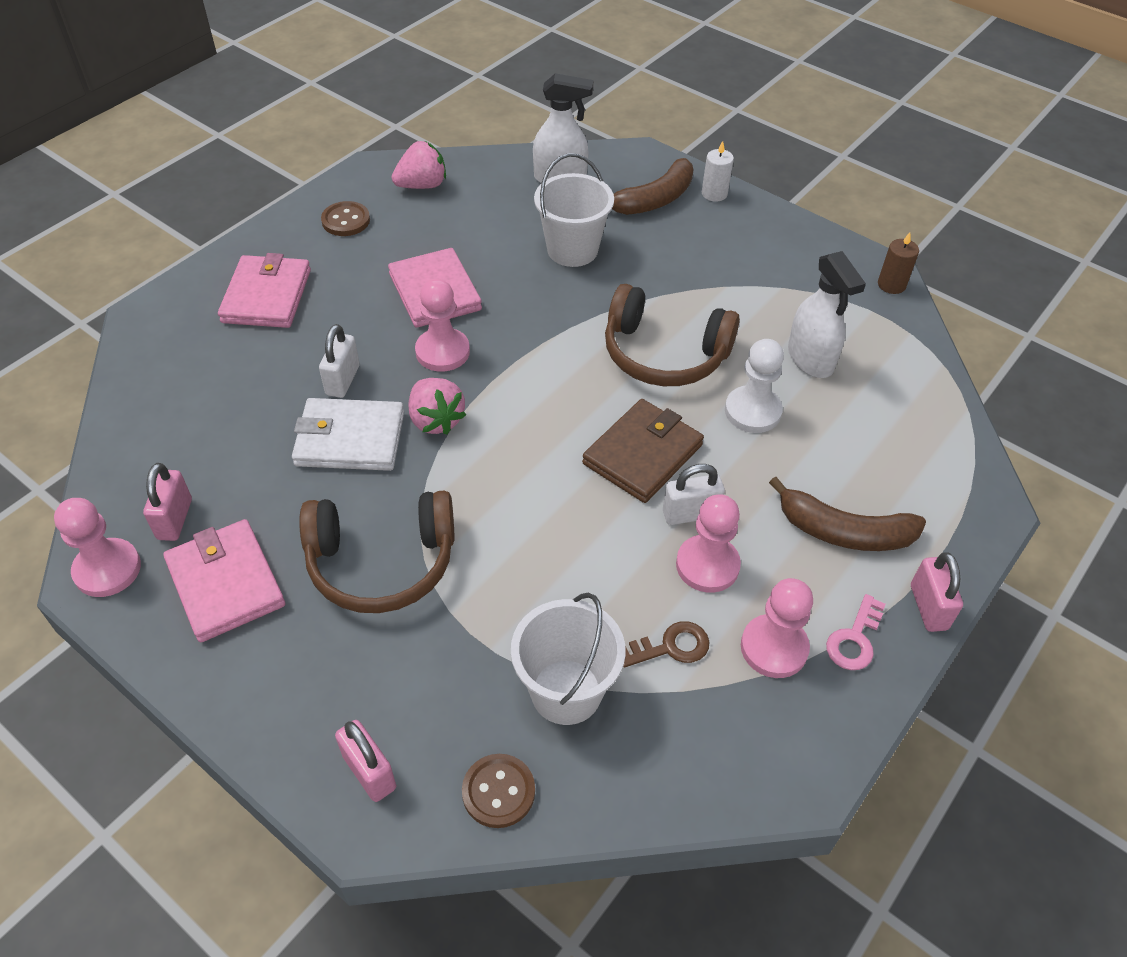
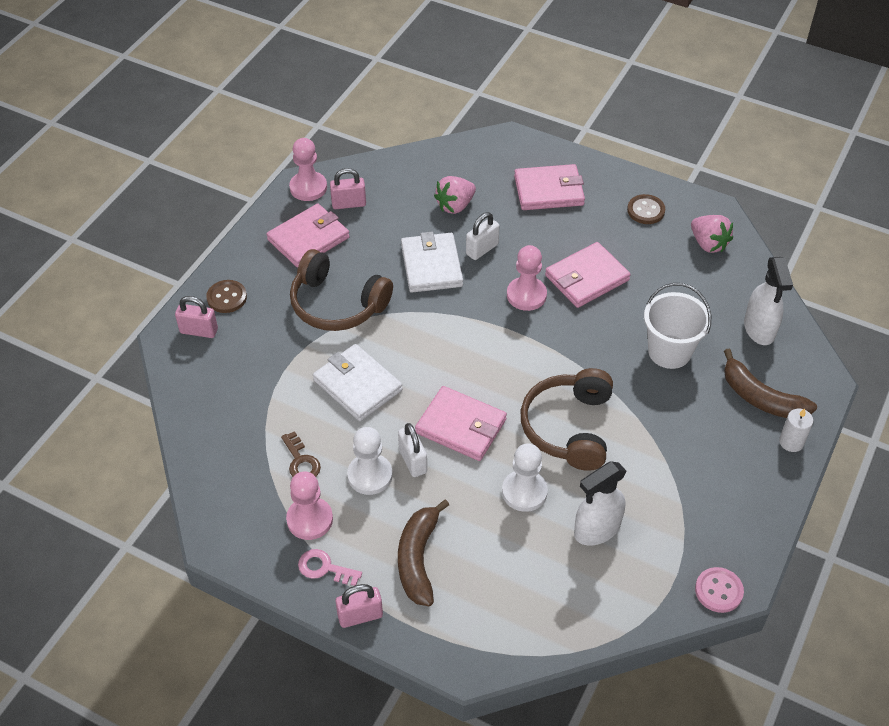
camera: 80 degrees right, 0 degrees up
brown headphones [299,491,455,613] -> brown headphones turned 45 degrees counterclockwise [290,249,393,331]
white padlock [319,324,360,398] -> white padlock turned 45 degrees counterclockwise [466,212,500,260]
pink padlock [335,720,396,802] -> pink padlock turned 60 degrees clockwise [175,296,218,338]
pink strawberry [409,378,466,435] -> pink strawberry moved to [434,176,476,214]
brown button [462,754,535,828] -> brown button moved to [206,280,247,313]
white bucket [511,593,626,725] -> none
brown wallet [582,399,704,503] -> pink wallet [415,386,507,461]
pink pawn [676,494,741,593] -> white pawn [347,427,392,495]
brown candle [878,232,919,294] -> pink button [695,567,744,613]
none -> white wallet [313,344,402,421]

